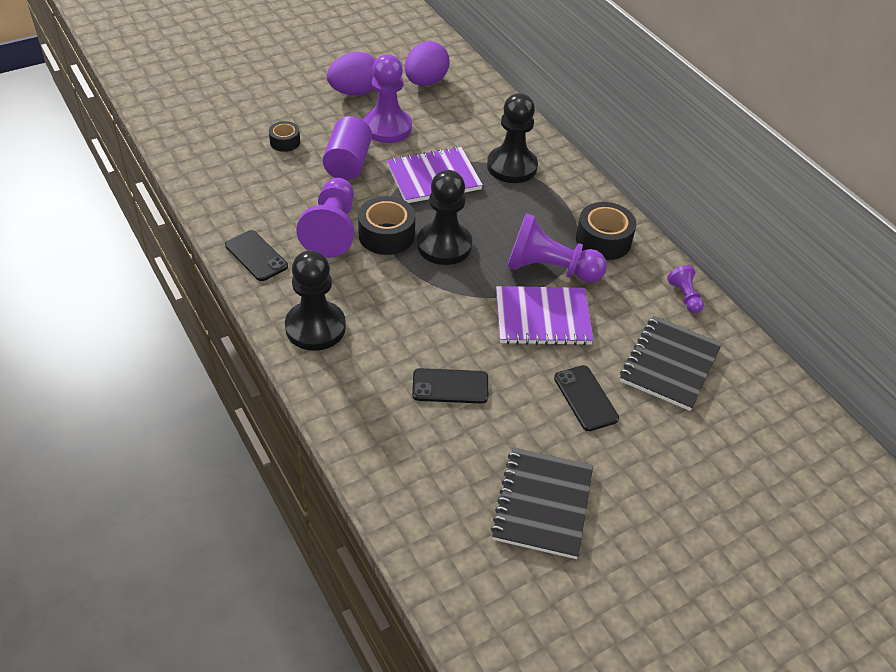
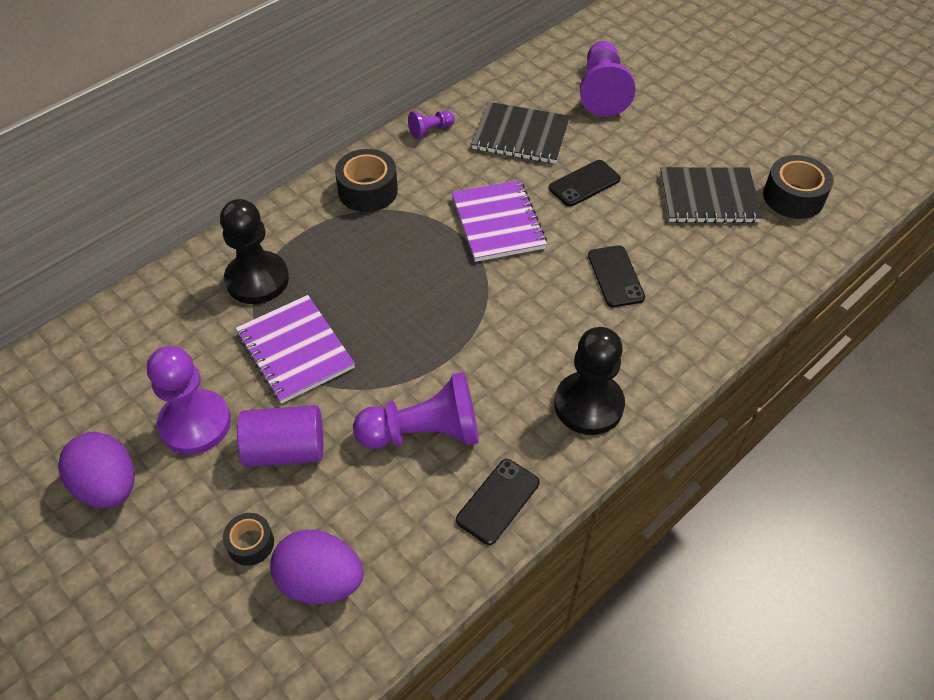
camera: 100 degrees left, 5 degrees up
black tape [358,196,415,255] -> black tape moved to [763,155,834,219]
purple egg [405,41,450,86] -> purple egg moved to [270,530,364,604]
black pawn [417,170,472,265] -> none
purple pawn [507,213,607,283] -> purple pawn moved to [580,41,636,117]

